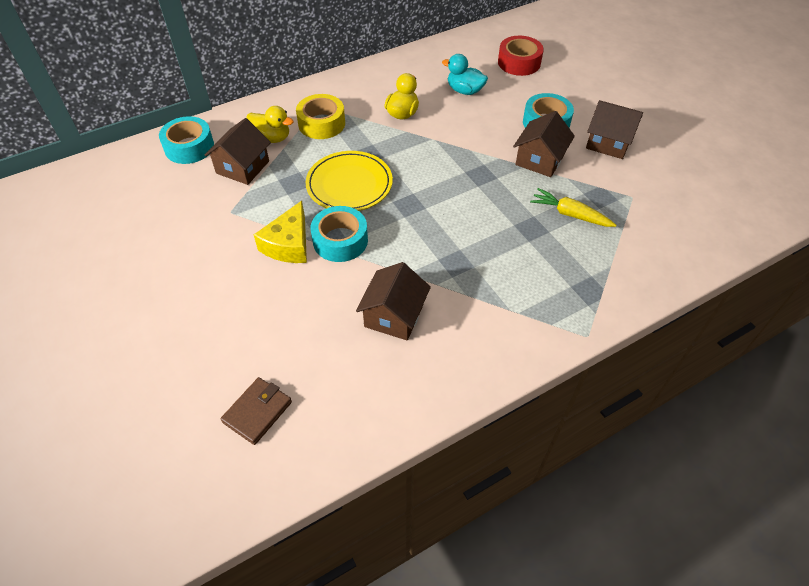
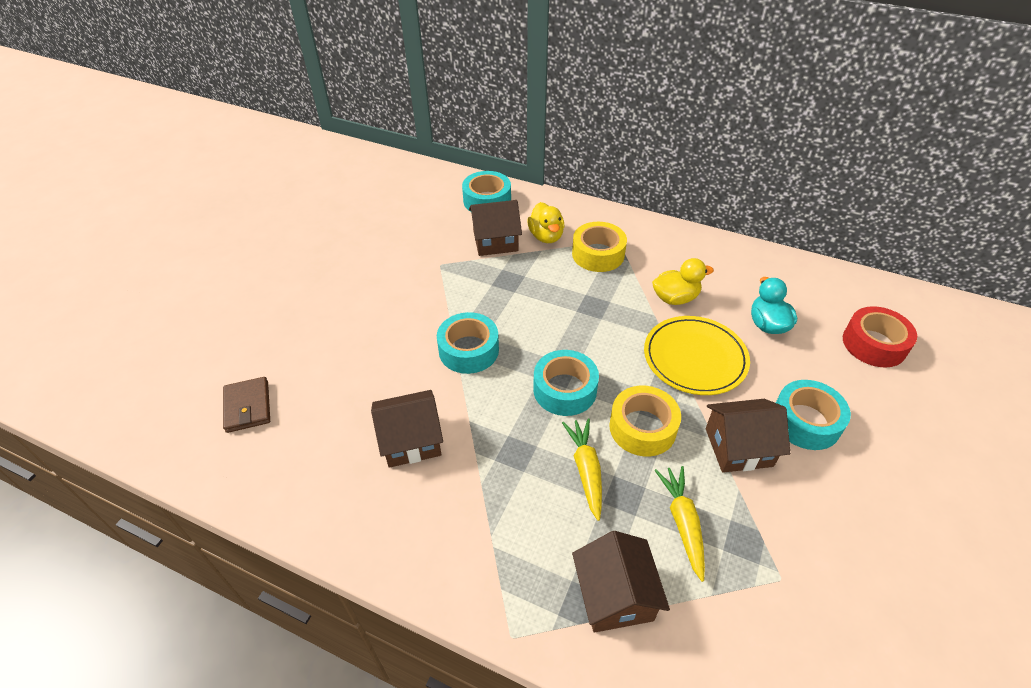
camera: 55 degrees right, 5 degrees down
brown wallet [221,377,292,445] -> brown wallet turned 75 degrees clockwise [223,377,270,433]
yellow cheese [254,201,307,263] -> none
yellow plate [306,151,393,211] -> yellow plate moved to [644,316,750,395]
brown house [586,100,643,159] -> brown house moved to [572,531,670,633]
none -> turquoise tape [533,350,599,416]
none -> yellow carrot [562,419,602,521]
none -> yellow tape [609,386,681,456]

